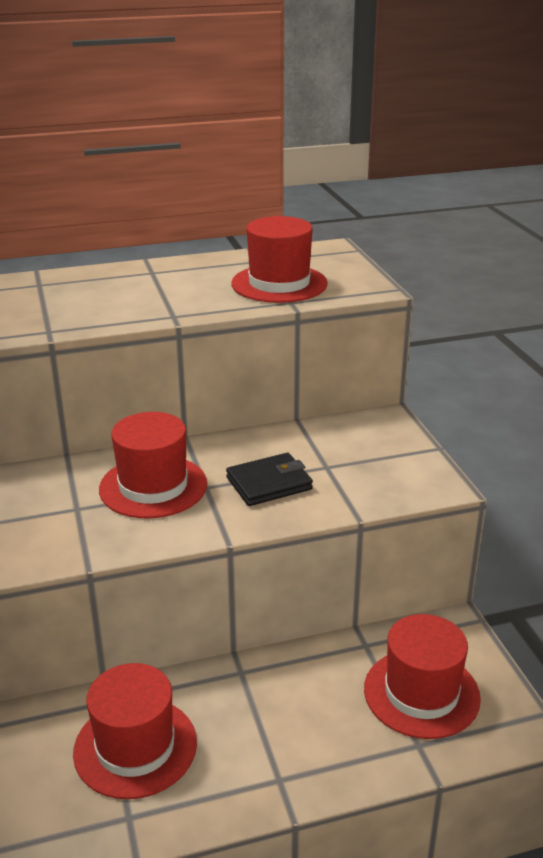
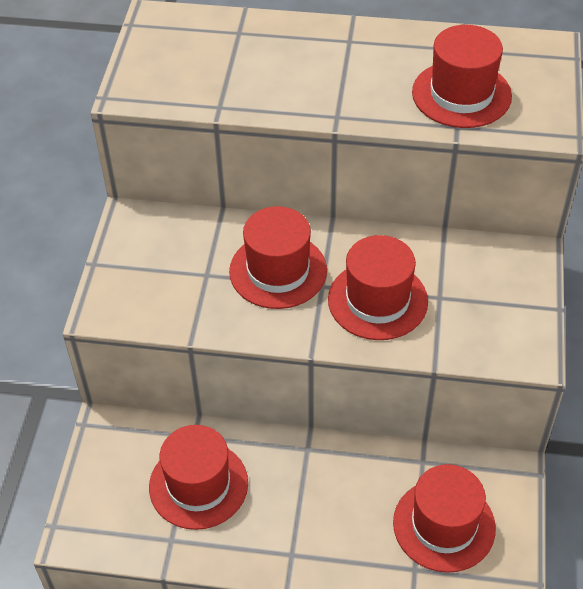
camera: 25 degrees right, 20 degrees up
black wallet [226,453,313,506] -> red hat [328,235,428,340]

